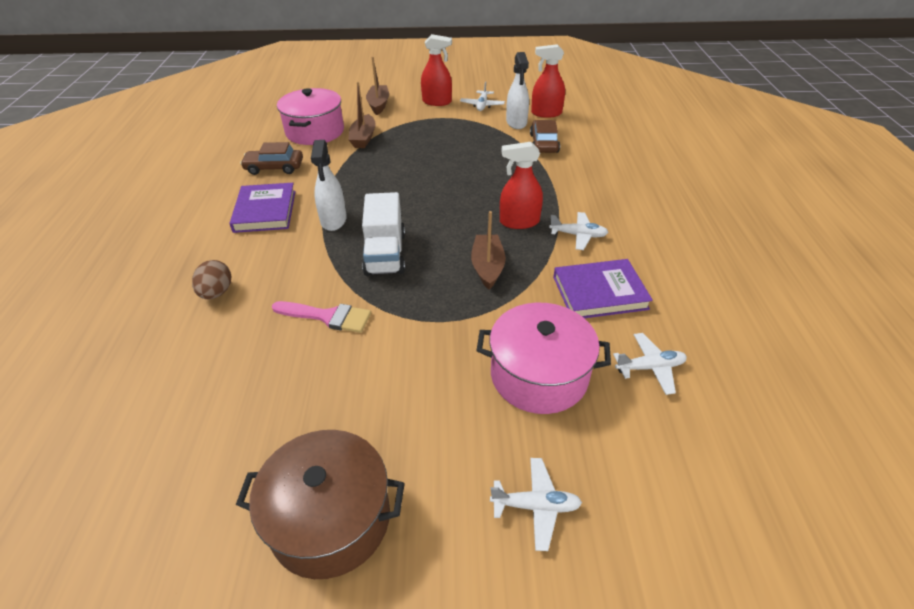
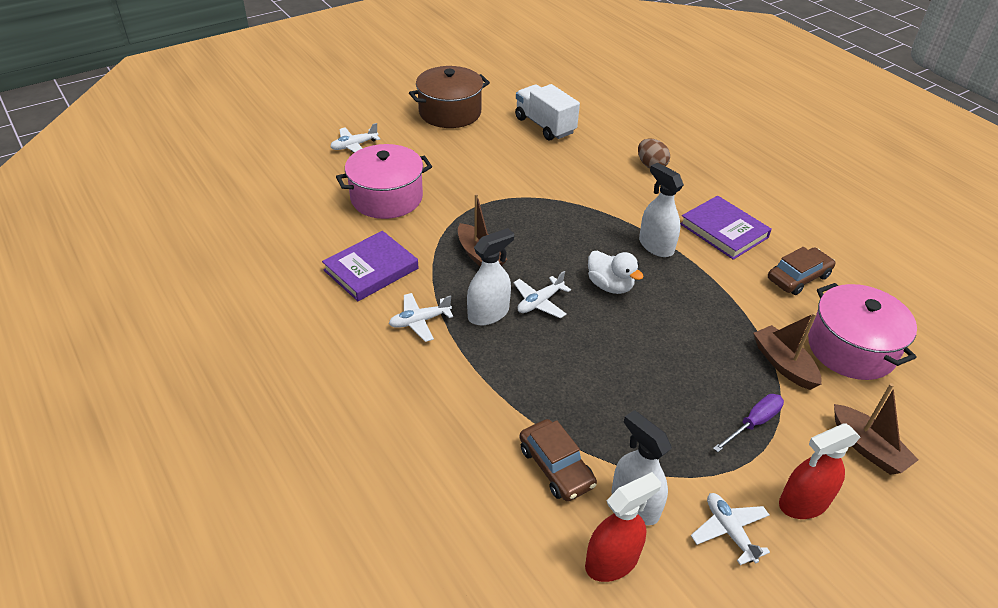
camera: 145 degrees right, 0 degrees up
pink brush [272,301,371,333] -> none
white truck [362,192,405,276] -> white truck moved to [515,84,580,141]
red spray bottle [500,142,543,229] -> white spray bottle [467,228,514,325]
white plane [613,333,687,395] -> white plane moved to [514,271,571,318]
none -> white duck [588,251,644,294]
none -> purple screwdriver [713,394,784,452]

